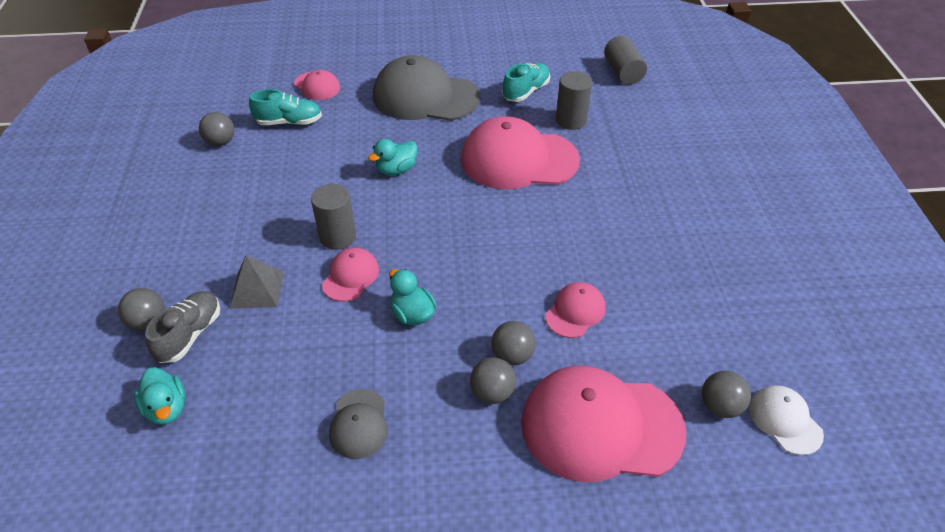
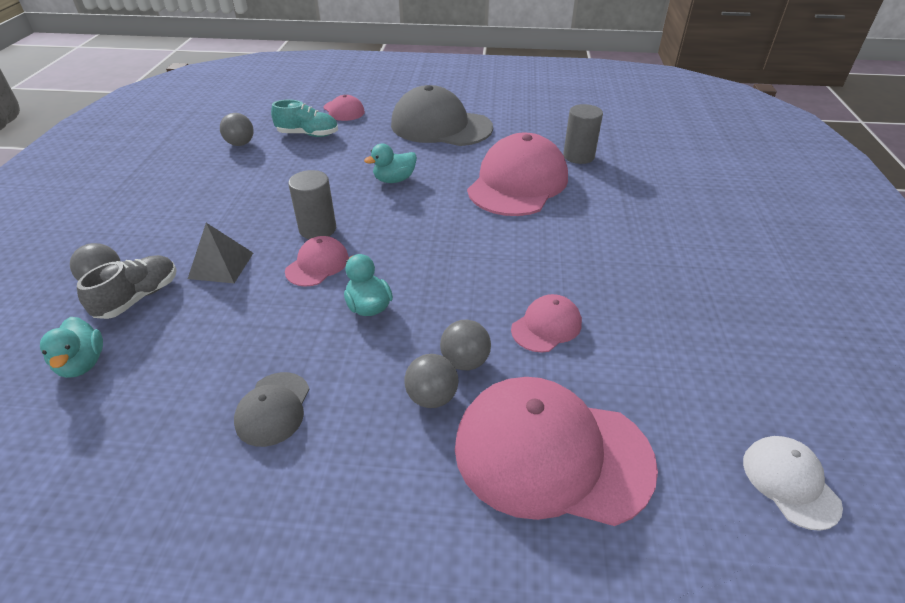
camera: 10 degrees right, 5 degrees down
pink cap [461,116,580,190] -> pink cap turned 105 degrees clockwise [467,133,568,216]
turquoise shoe [502,63,550,102] -> none
grey cylinder [604,36,647,85] -> none
grey ball [702,371,751,418] -> none

